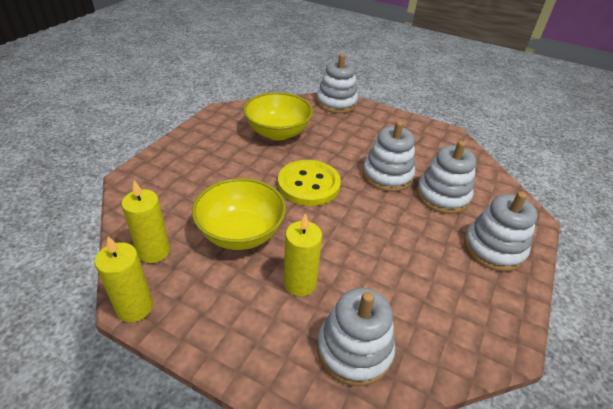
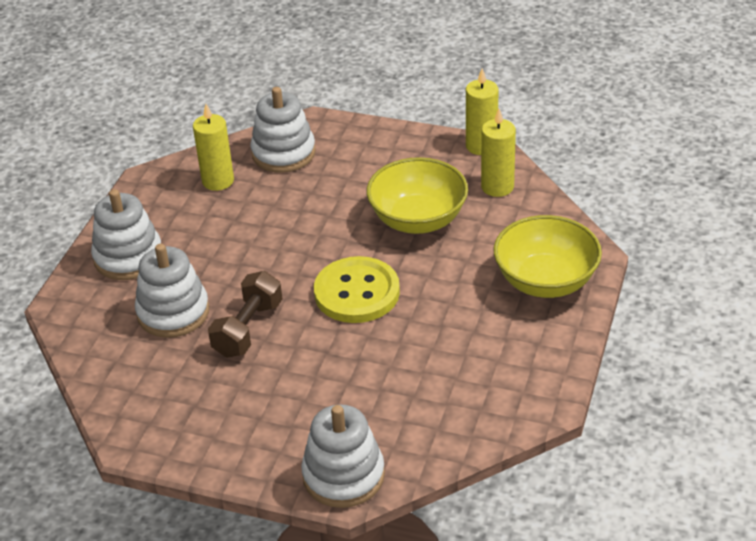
camera: 175 degrees right, 0 degrees up
yellow bowl [243,92,313,141] -> yellow bowl moved to [494,215,602,298]
yellow candle [284,213,322,296] -> yellow candle moved to [193,104,234,191]
white stacking toy [363,121,415,192] -> brown dumbbell [208,271,282,358]

